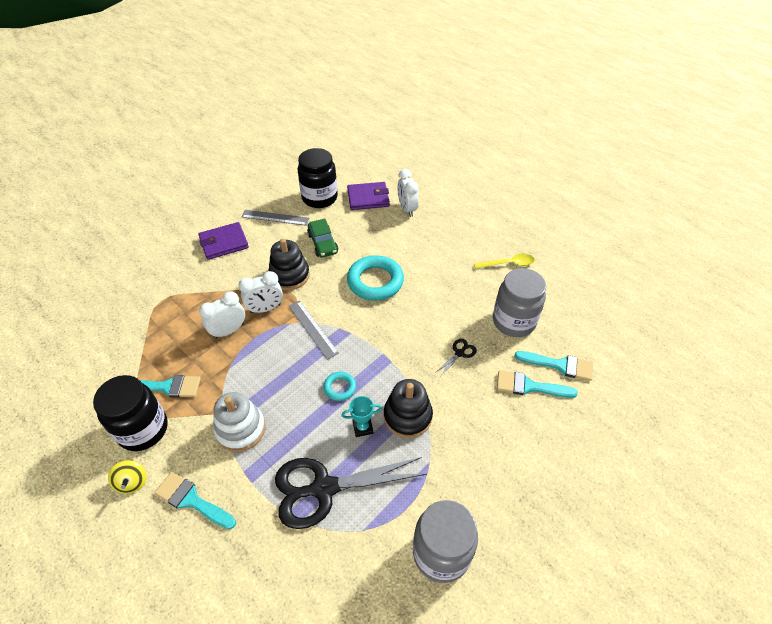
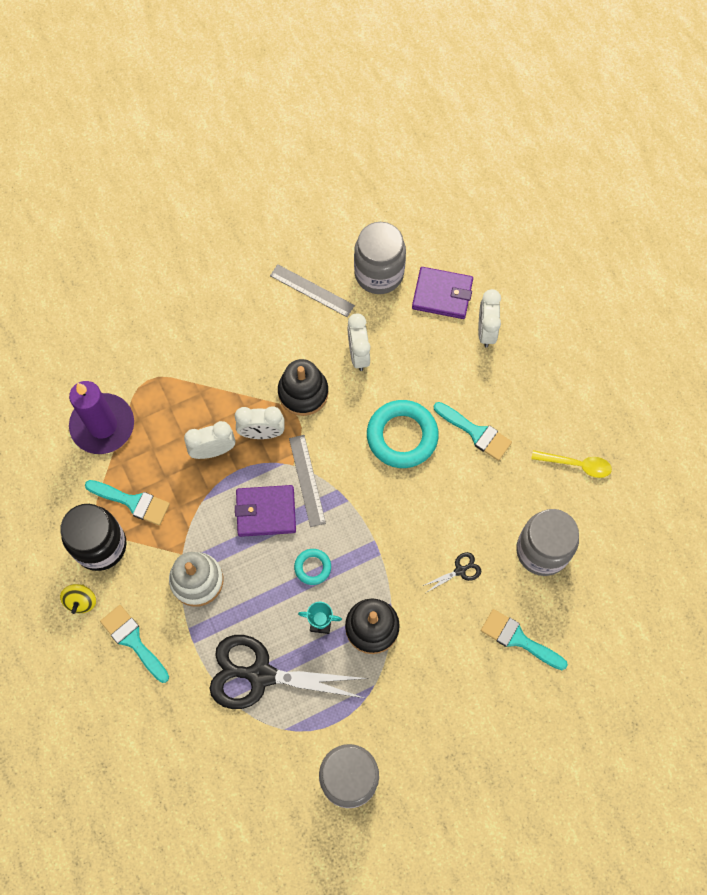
camera: 20 degrees right, 20 degrees up
purple wallet [199,222,249,260] -> purple wallet moved to [235,485,296,537]
black jar [298,148,338,208] -> grey jar [354,222,406,294]
green car [307,219,338,257] -> white clock [347,313,370,371]
turquoise brush [514,351,593,381] -> turquoise brush moved to [434,402,512,461]
none -> purple candle [69,381,134,454]

